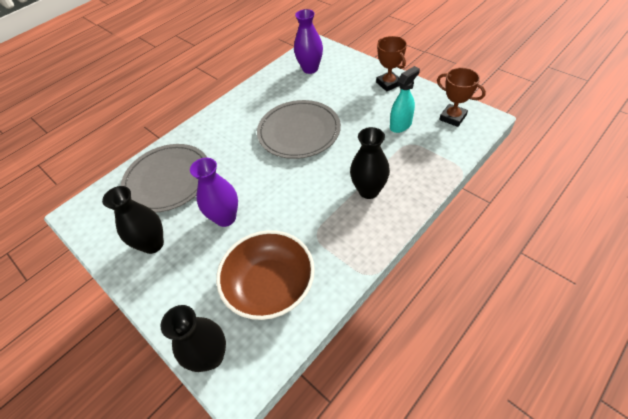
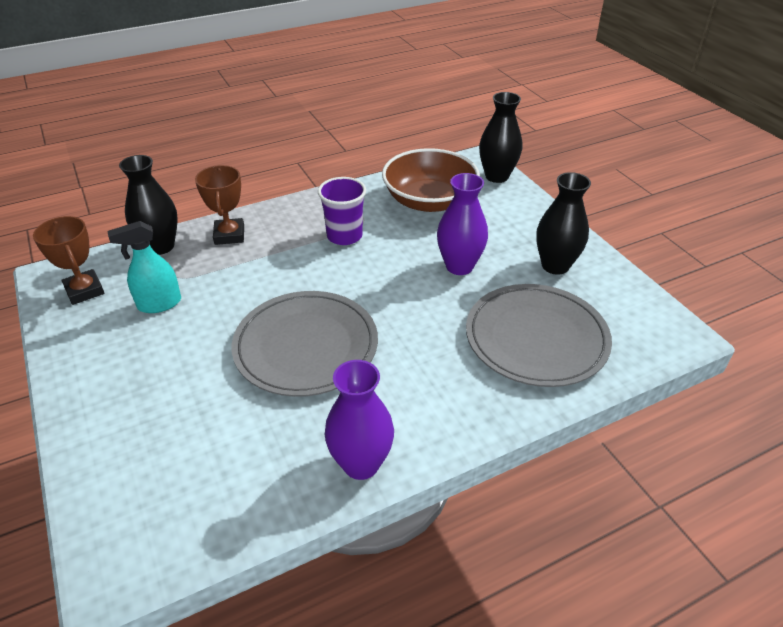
camera: 165 degrees left, 10 degrees down
purple vase [294,9,323,74] -> purple vase moved to [325,360,394,480]
black vase [350,127,390,199] -> black vase moved to [119,155,178,255]
brown trophy [376,36,407,92] -> brown trophy moved to [195,165,244,245]
none -> purple cup [318,177,366,245]

